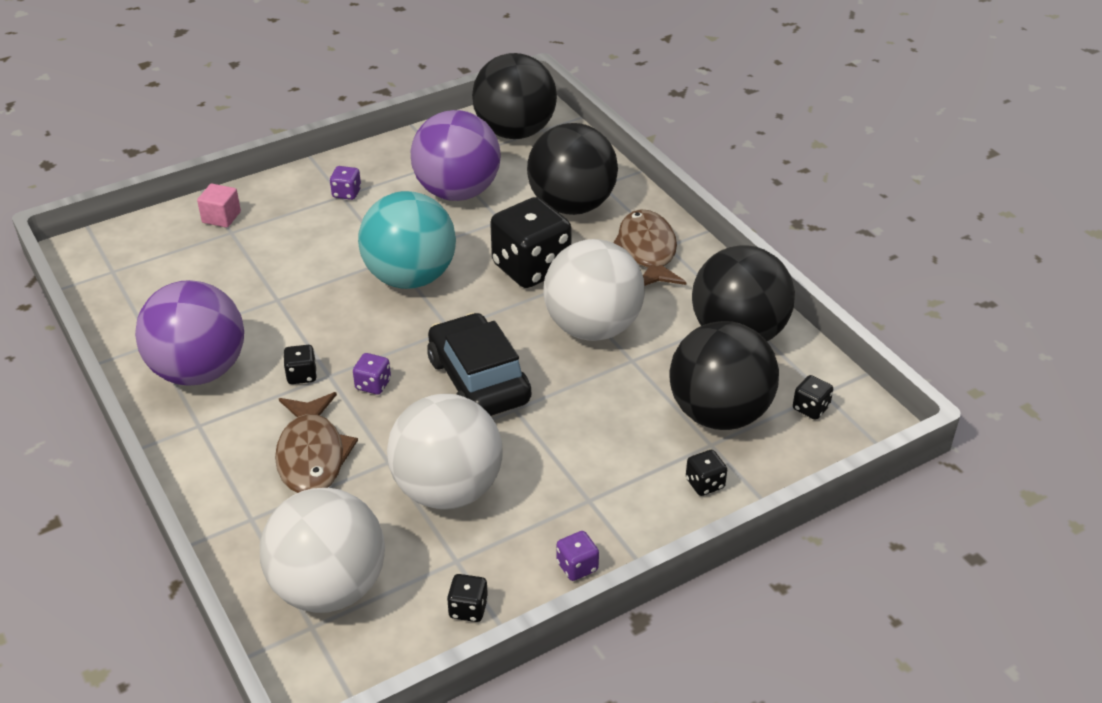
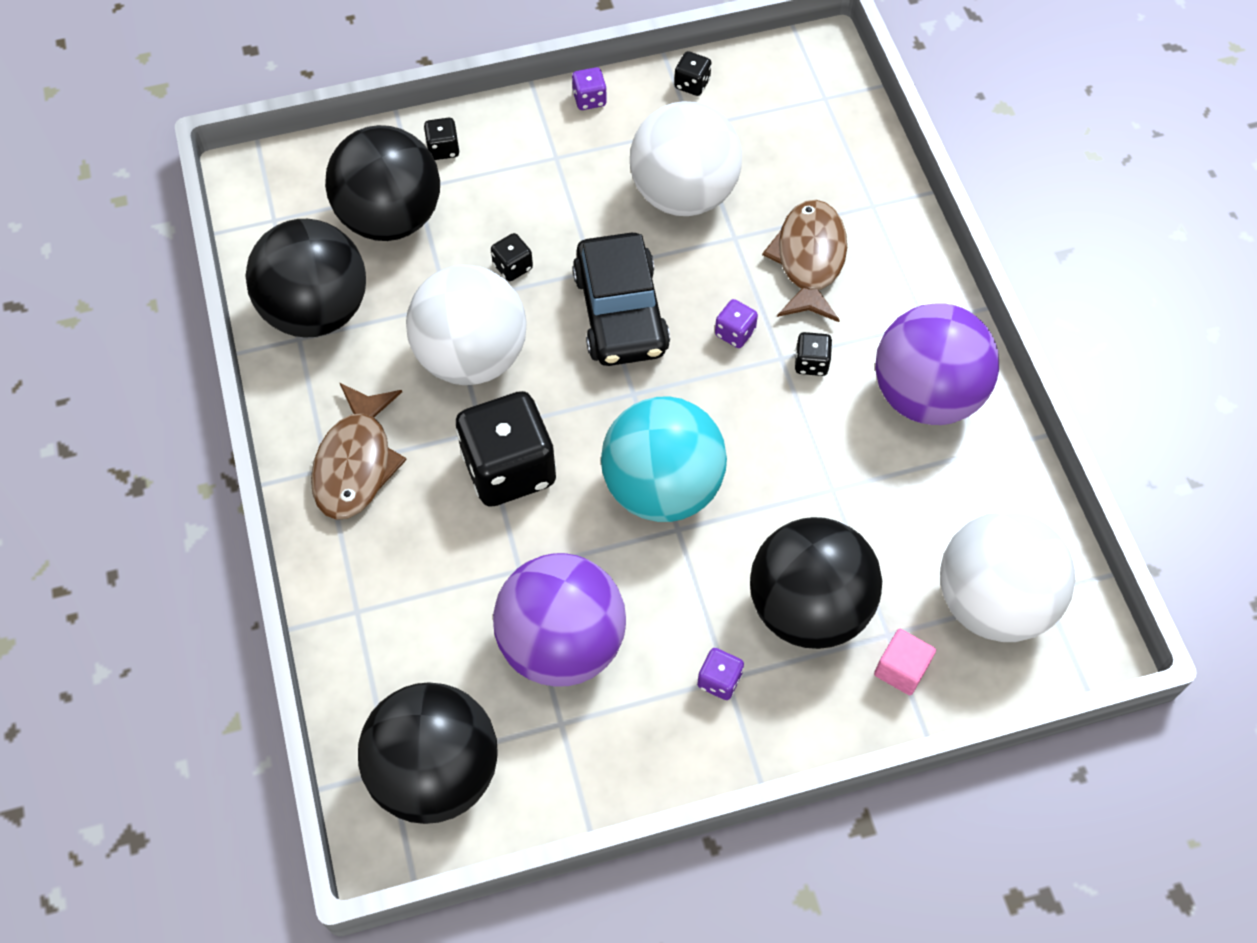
camera: 165 degrees left, 20 degrees up
white ball [260,488,385,613] -> white ball moved to [940,511,1075,642]
black ball [527,123,618,215] -> black ball moved to [750,517,882,649]
black dice [793,375,833,420] -> black dice moved to [491,233,533,281]

